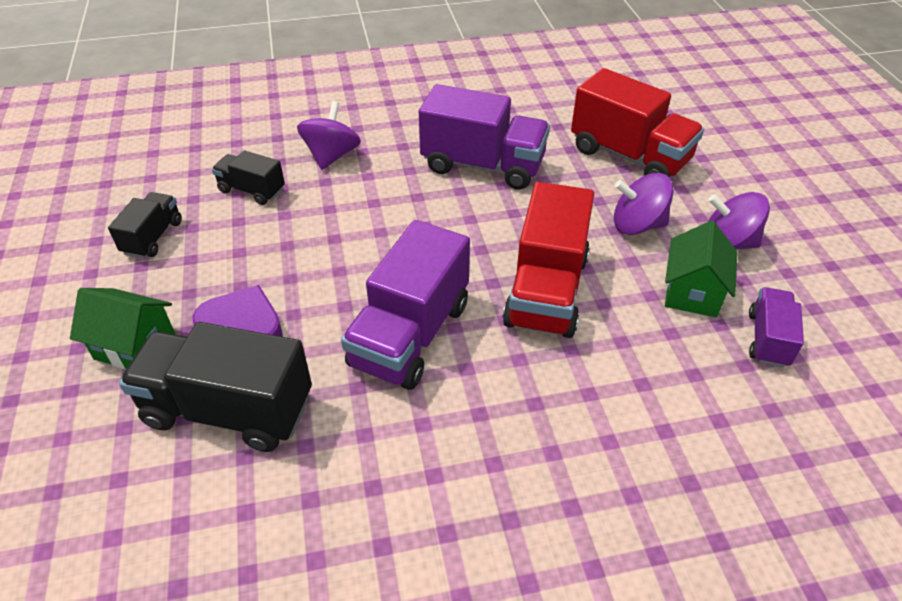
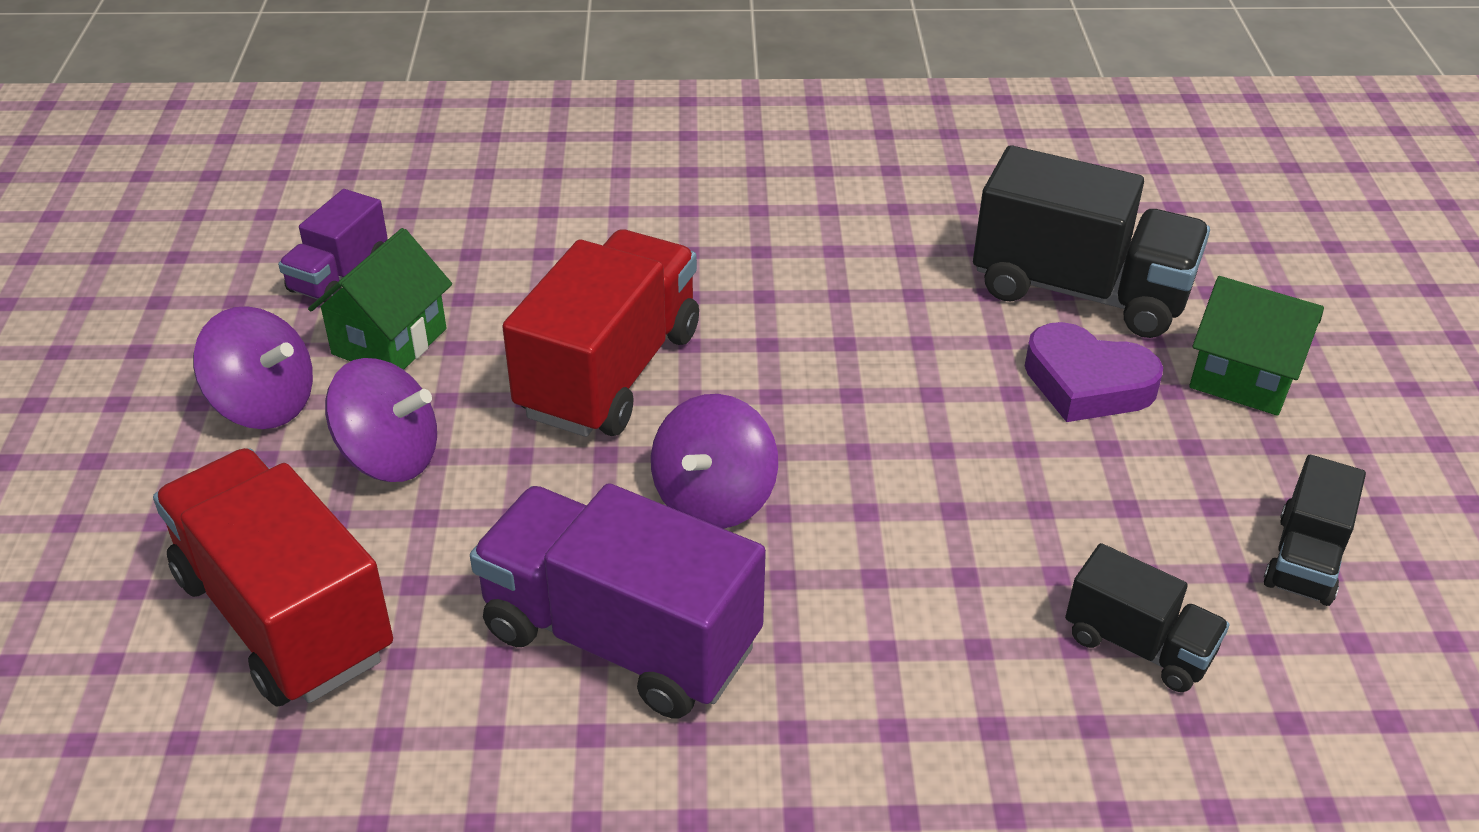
camera: 170 degrees left, 5 degrees down
purple spinning top [297,101,361,170] -> purple spinning top moved to [651,394,778,529]
purple truck [341,220,470,390] -> none

